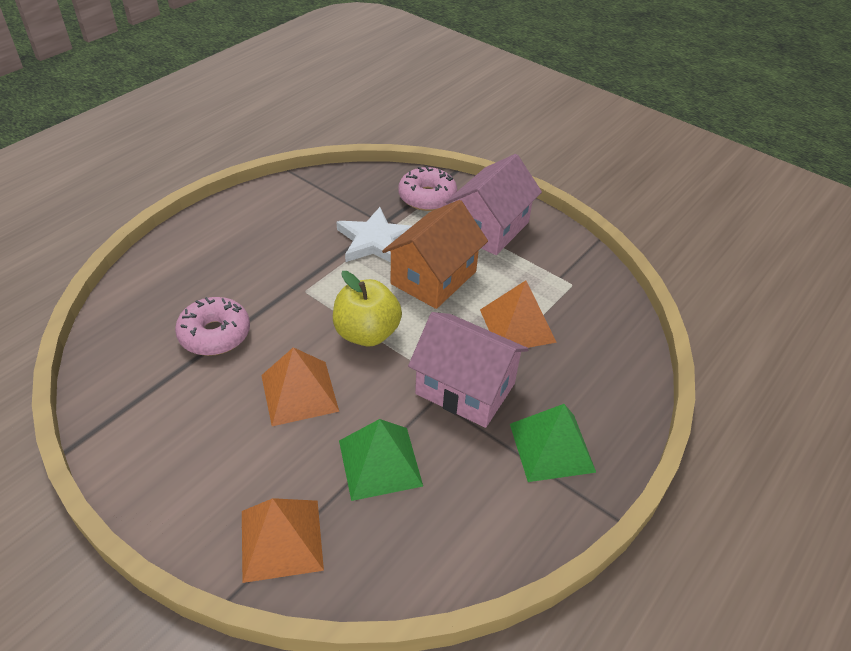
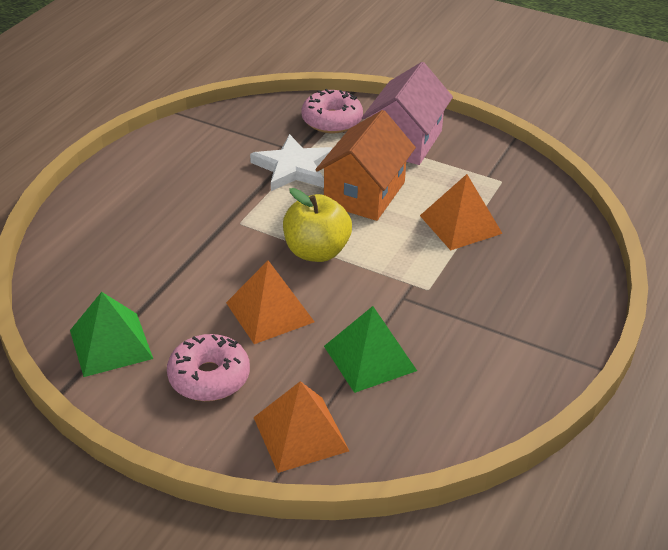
camera: 10 degrees left, 5 degrees down
pink donut [175,297,250,356] -> pink donut moved to [167,334,250,401]
pink house [408,312,529,428] -> none
green pyramid [510,404,596,482] -> green pyramid moved to [70,292,153,377]

